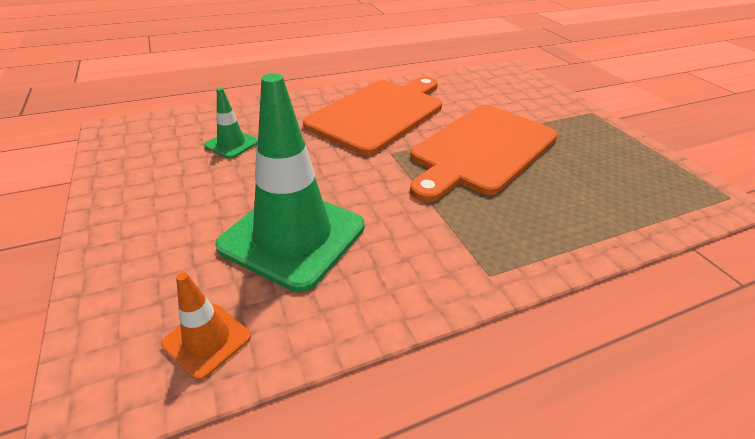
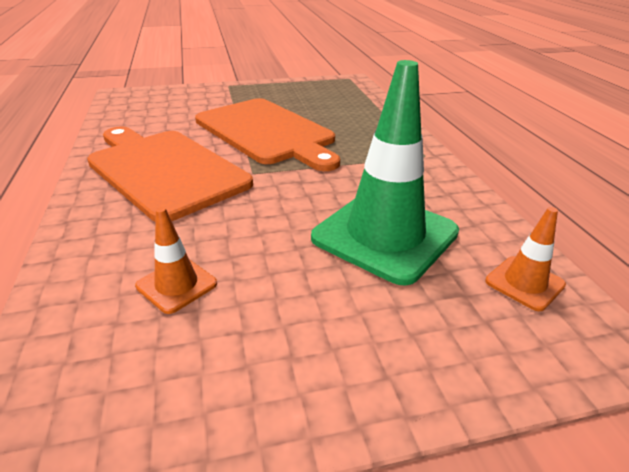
camera: 80 degrees left, 5 degrees down
green traffic cone [204,88,258,159] -> orange traffic cone [135,207,217,314]

